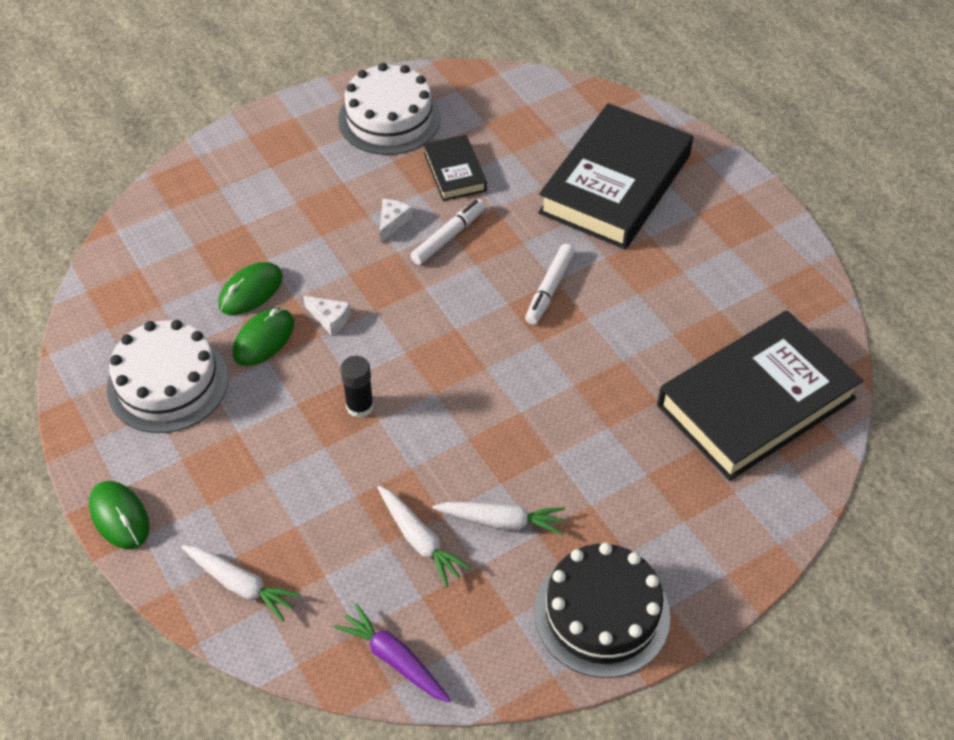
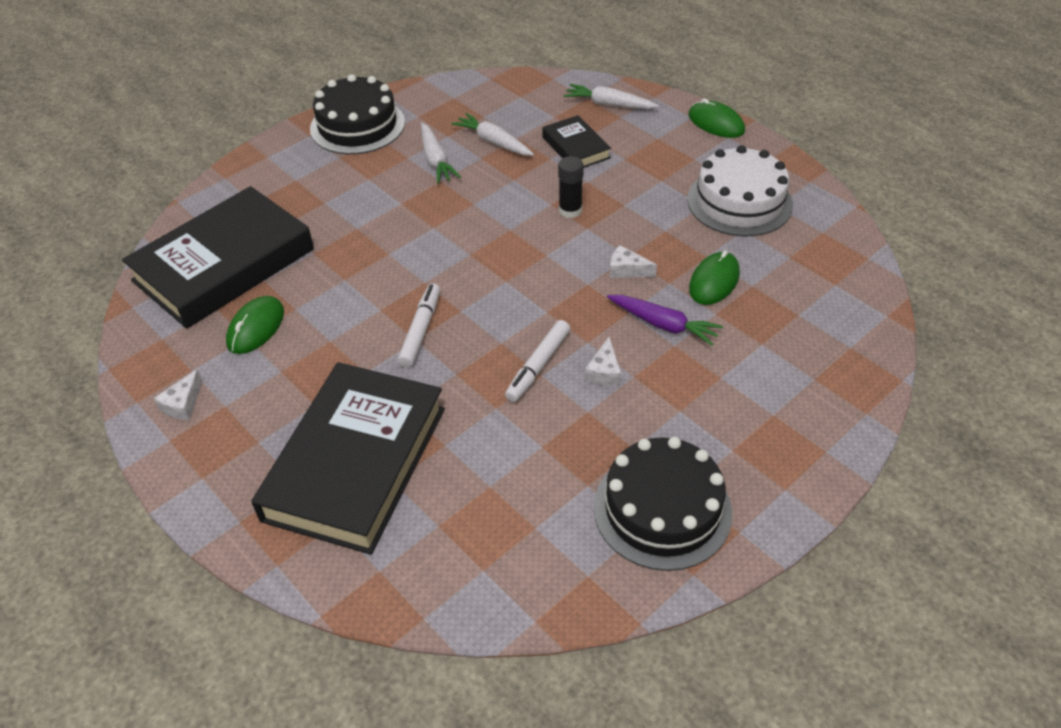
camera: 170 degrees right, 5 degrees down
green mouse [233,308,294,366] -> green mouse moved to [226,296,284,354]
purple carrot [334,603,451,703] -> purple carrot moved to [607,295,723,346]
white cake [338,63,441,155] -> black cake [594,437,732,571]
black book [423,135,487,201] -> black book moved to [542,115,611,168]
white carrot [432,502,565,535] -> white carrot turned 105 degrees counterclockwise [421,123,461,183]
none -> white cheese [154,369,202,420]

